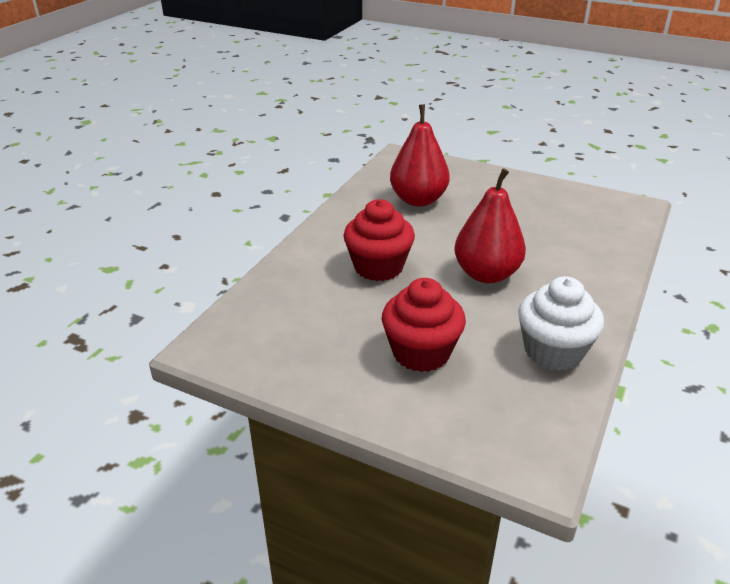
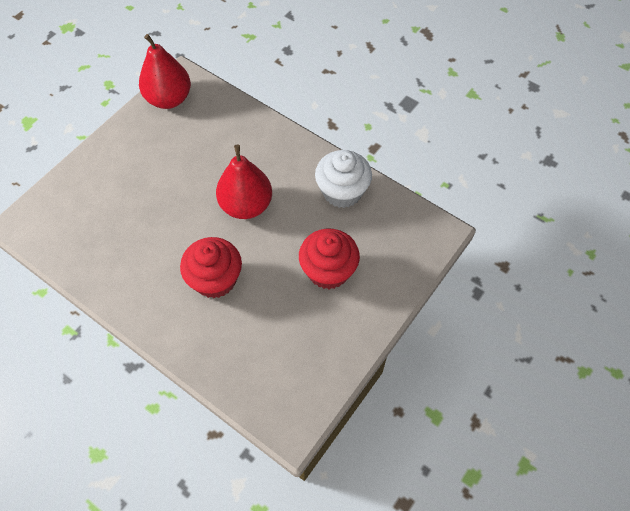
camera: 80 degrees left, 25 degrees up
red pear [390,104,450,207] -> red pear moved to [139,34,191,109]

